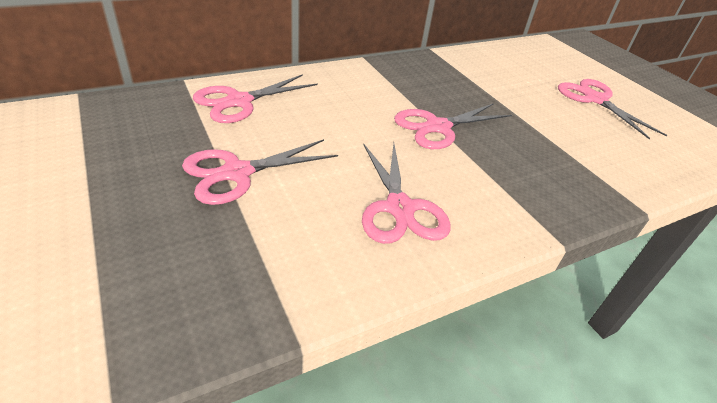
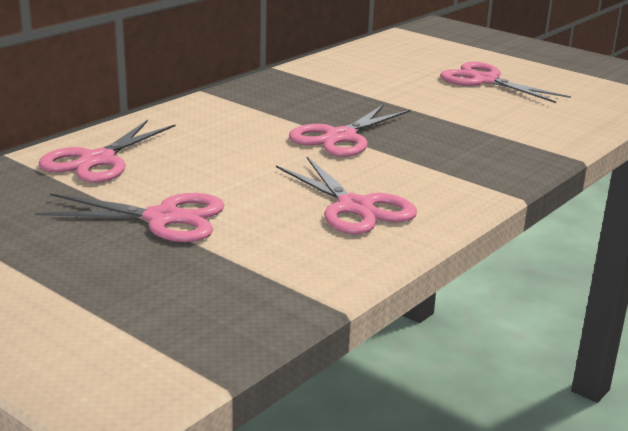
camera: 20 degrees left, 15 degrees down
pink scissors [182,139,338,205] -> pink scissors turned 120 degrees counterclockwise [35,193,225,242]

